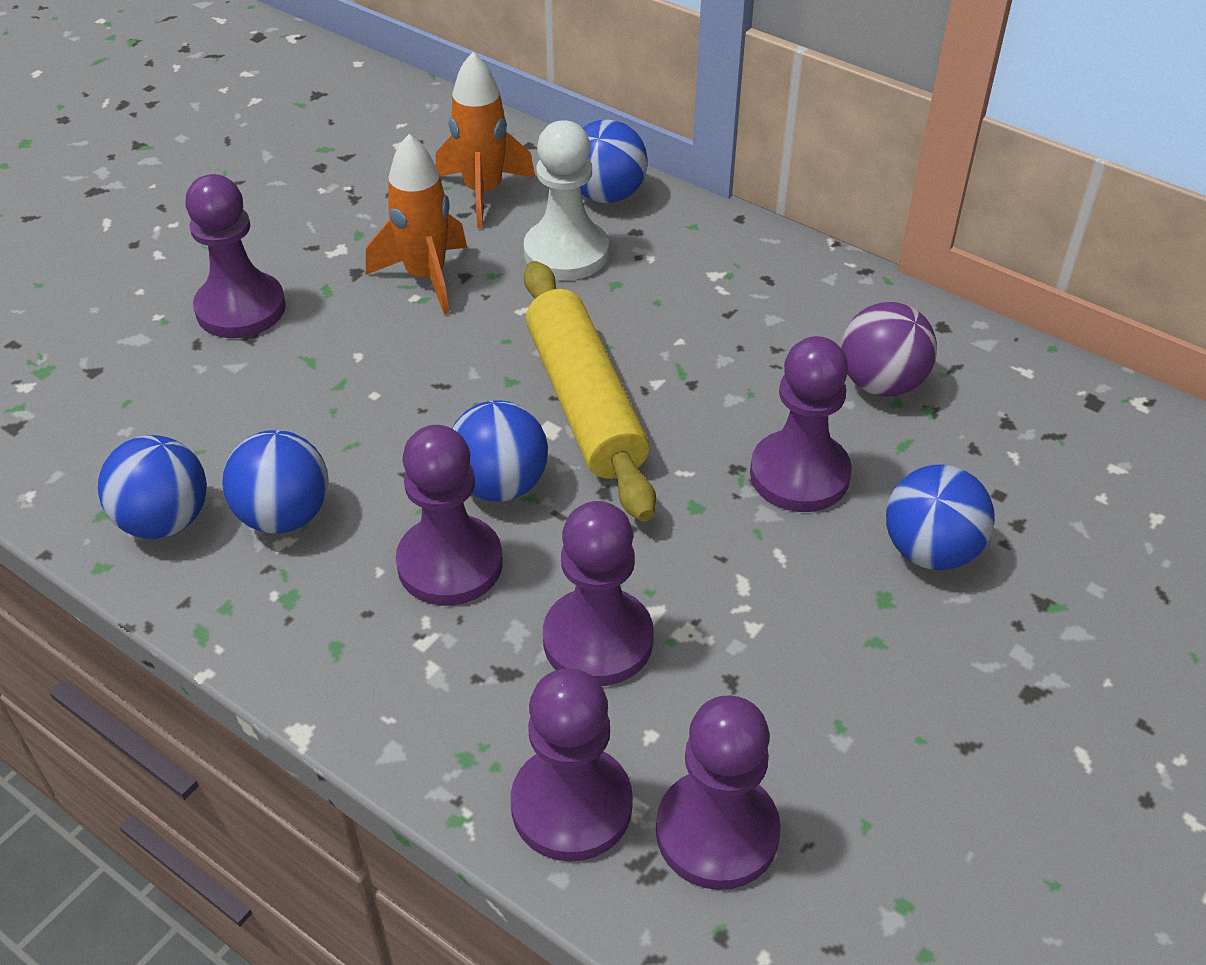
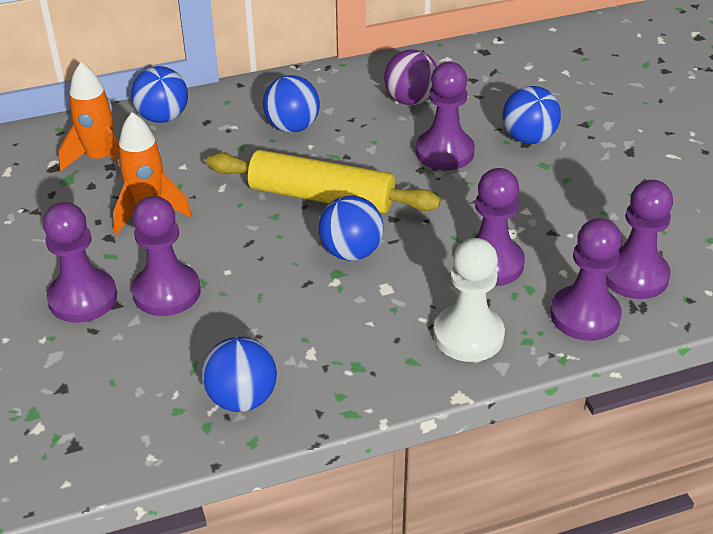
camera: 55 degrees left, 5 degrees down
blue ball [222,430,329,534] -> blue ball moved to [263,75,320,133]
purple pawn [396,425,503,606] -> purple pawn moved to [131,196,201,316]
white pawn [524,120,609,280] -> white pawn moved to [433,238,505,362]

